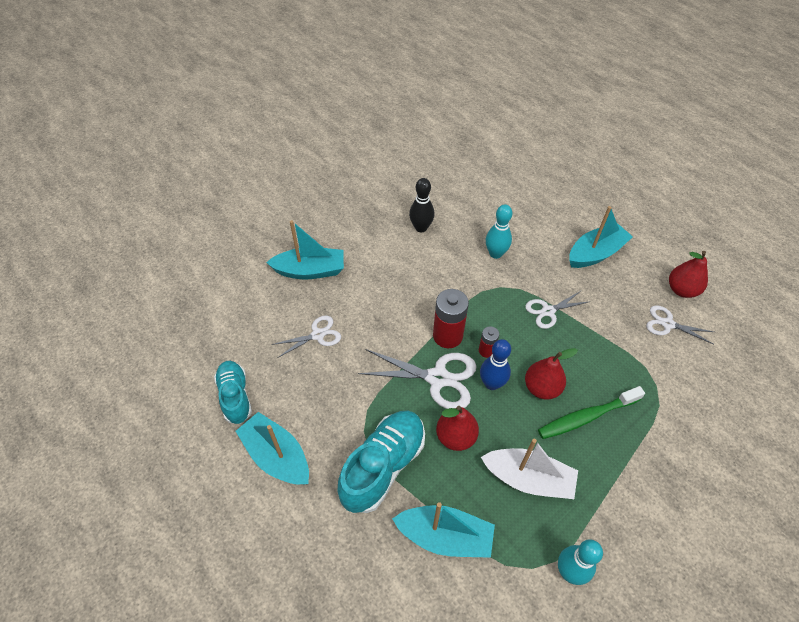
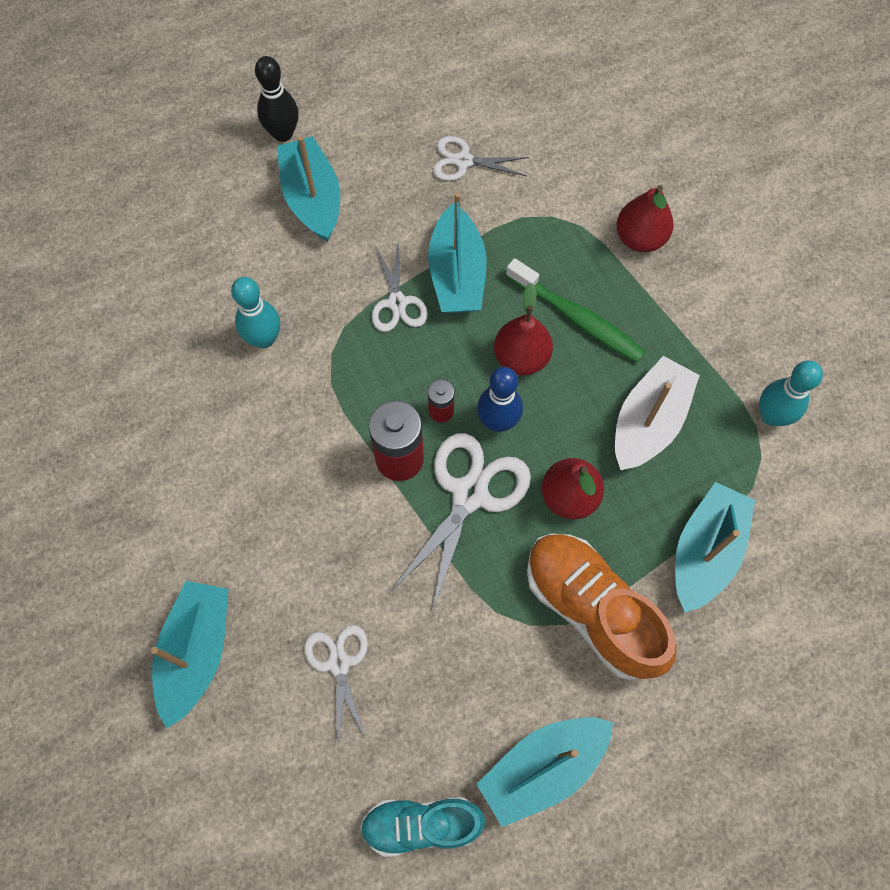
camera: 75 degrees left, 15 degrees up
turquoise shoe [337,411,425,513] -> orange shoe [527,533,677,680]
black bowling pin [409,178,435,232] -> black bowling pin moved to [255,56,298,142]
green toothbrush [538,386,645,439] -> green toothbrush turned 45 degrees counterclockwise [506,258,645,363]
white scissors [646,305,714,344] -> white scissors turned 60 degrees clockwise [433,136,529,181]
red pear [669,251,708,298] -> red pear moved to [616,185,674,252]
none -> turquoise boat [428,192,487,313]

